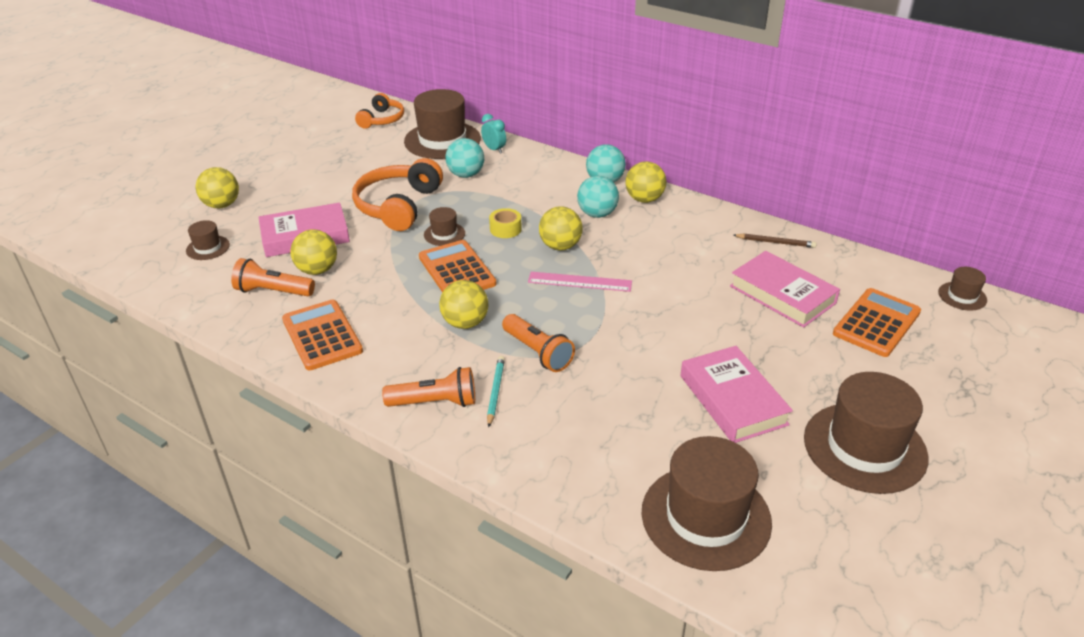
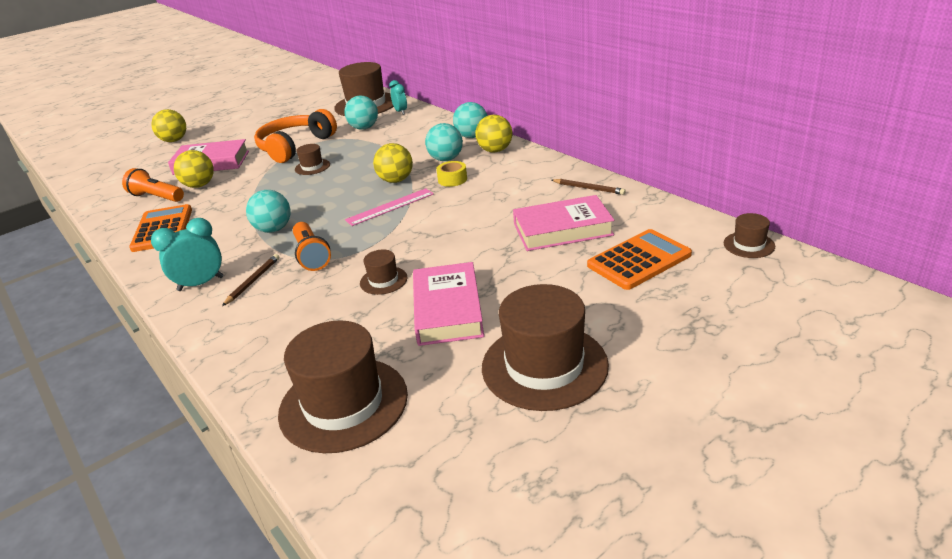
camera: 20 degrees right, 5 degrees down
brown hat [186,220,230,260] -> brown hat moved to [360,249,407,295]
orange headphones [355,93,404,128] -> none
orange flashlight [382,367,475,407] -> turquoise clock [151,218,223,291]
orange calculator [419,240,496,293] -> none
yellow ball [439,280,488,329] -> turquoise ball [246,190,291,233]
turquoise pencil [487,356,505,427] -> brown pencil [222,254,279,306]
yellow tape [489,208,522,238] -> yellow tape moved to [436,161,467,187]
pink ruler [528,272,632,292] -> pink ruler turned 60 degrees counterclockwise [345,188,434,226]
pink book [730,251,840,328] -> pink book turned 75 degrees counterclockwise [513,195,614,251]

